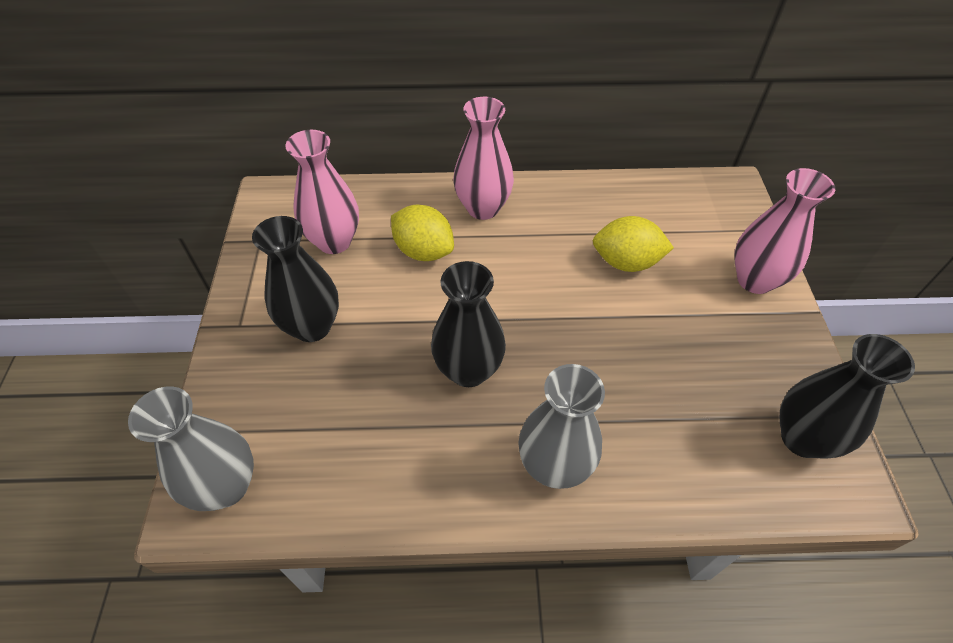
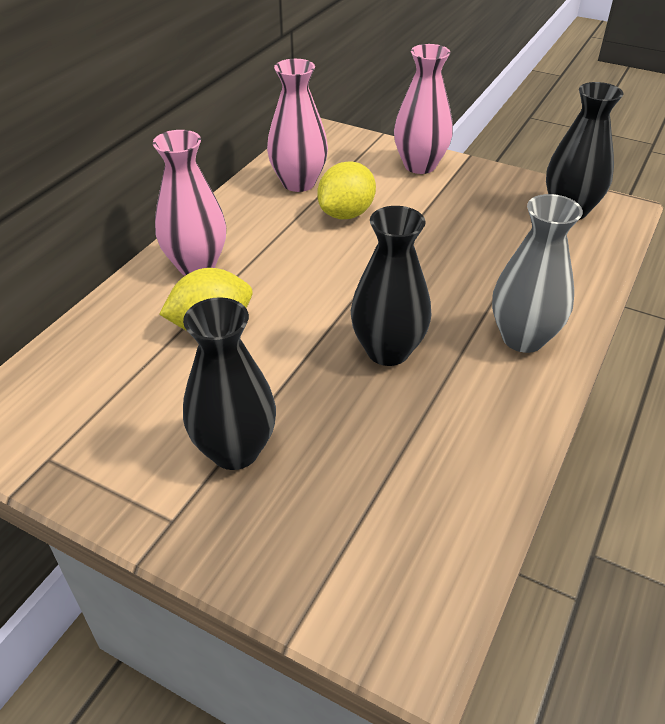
camera: 60 degrees left, 10 degrees down
grey vase [128,386,254,511] -> none
pink vase [286,130,359,254] -> pink vase moved to [267,59,328,192]

